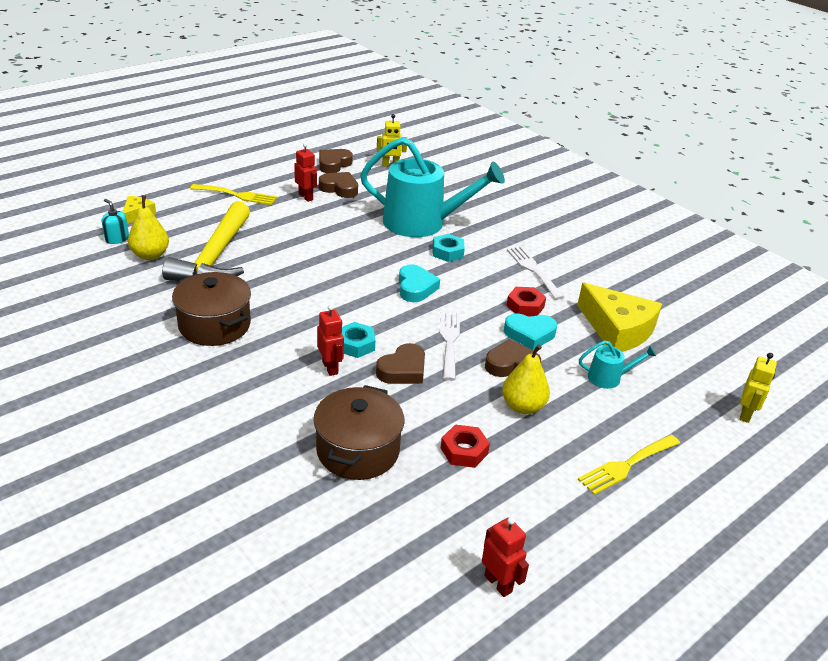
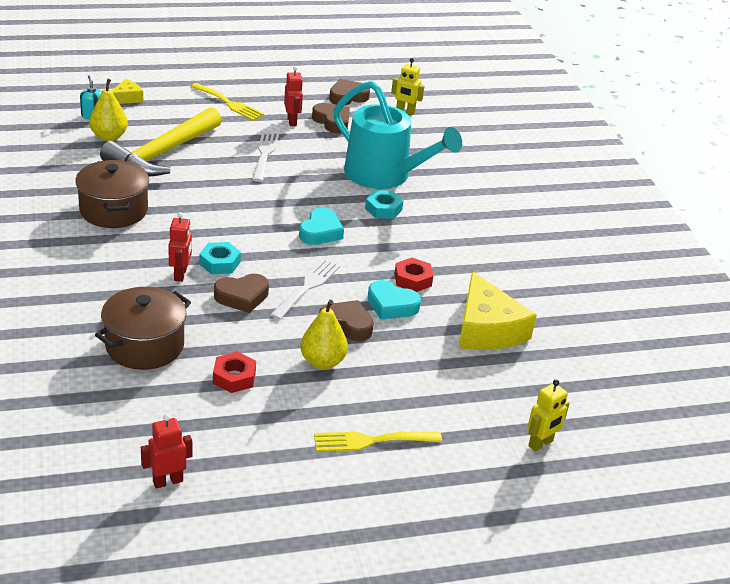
camera: 25 degrees right, 0 degrees up
red robot [482,517,529,597] -> red robot turned 105 degrees counterclockwise [141,414,192,489]
white fork [507,246,564,300] -> white fork moved to [252,132,279,182]
turquoise watering can [579,340,656,389] -> none

